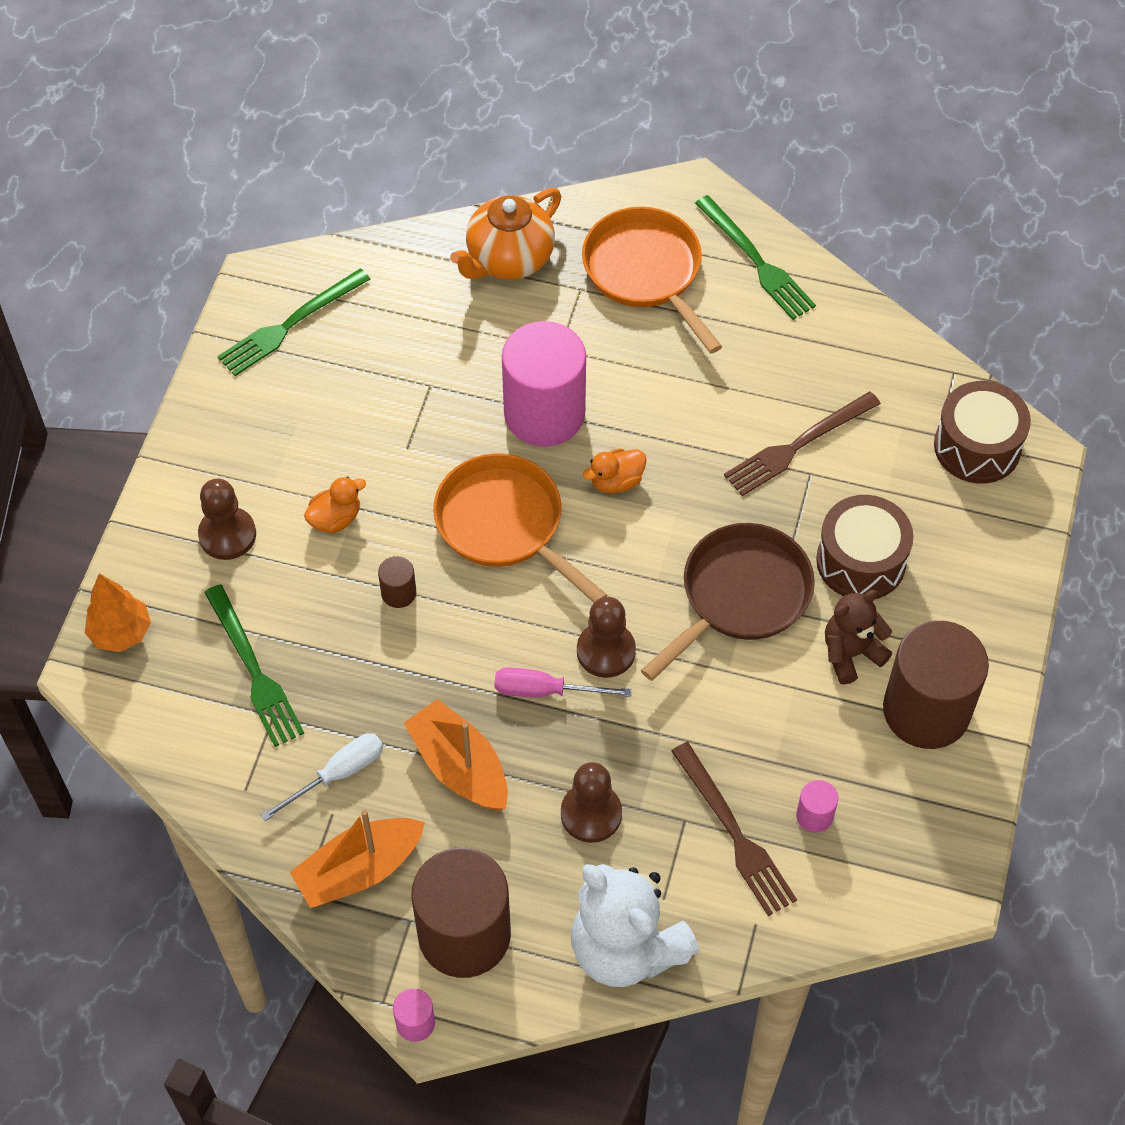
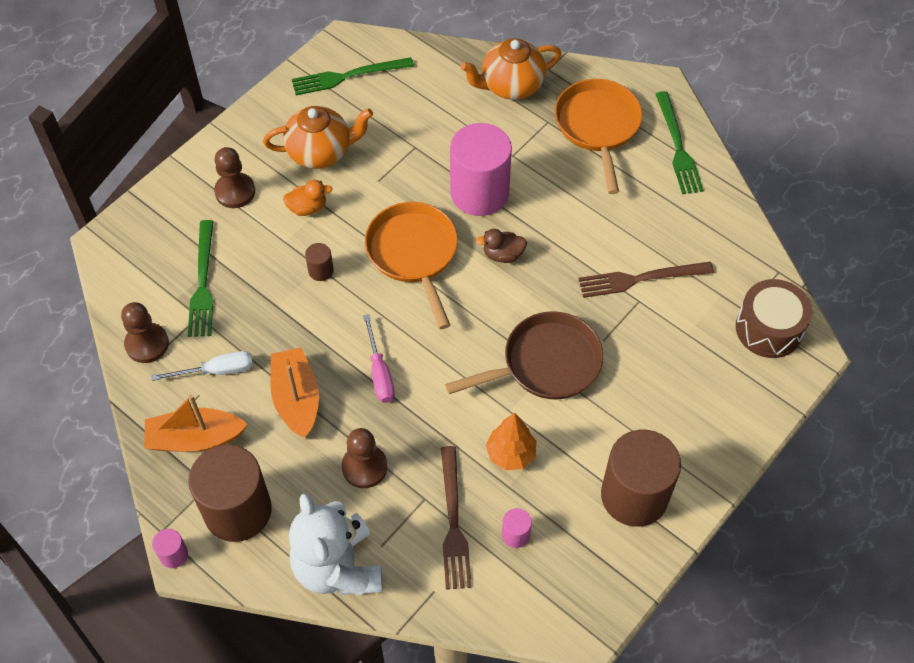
camera: 25 degrees right, 0 degrees up
orange tree [85,573,151,652] -> orange tree moved to [486,413,536,470]
pink screwdriver [494,668,632,697] -> pink screwdriver turned 135 degrees counterclockwise [363,314,395,403]
brown pawn [577,597,636,678] -> brown pawn moved to [121,302,169,363]
orange duck [583,449,647,493] -> brown duck [476,229,527,263]
brown drum [816,495,913,599] -> none
brown teddy bear [825,590,892,685] -> none
none -> orange teapot [263,106,373,169]

